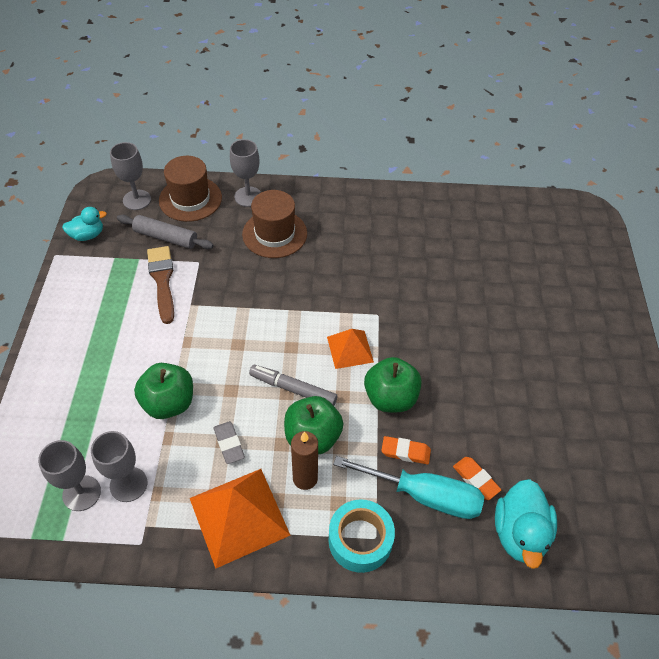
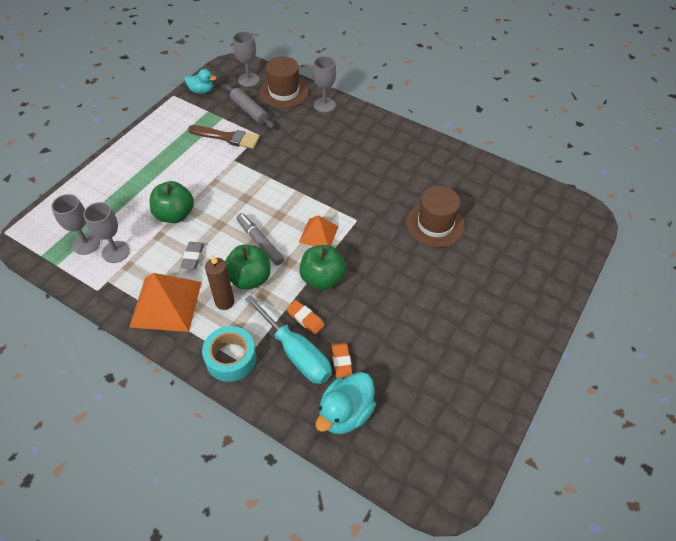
camera: 30 degrees right, 0 degrees up
brown brush [147,246,174,324] -> brown brush turned 90 degrees clockwise [188,125,259,149]
brown hat [242,190,307,258] -> brown hat moved to [406,186,465,247]

